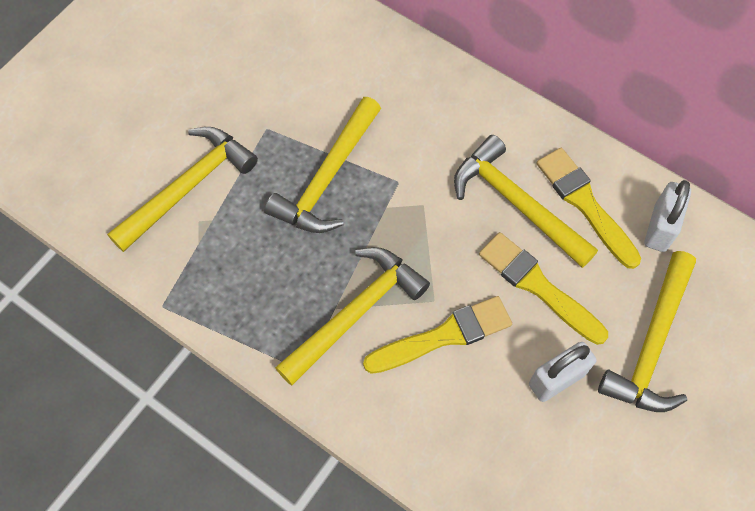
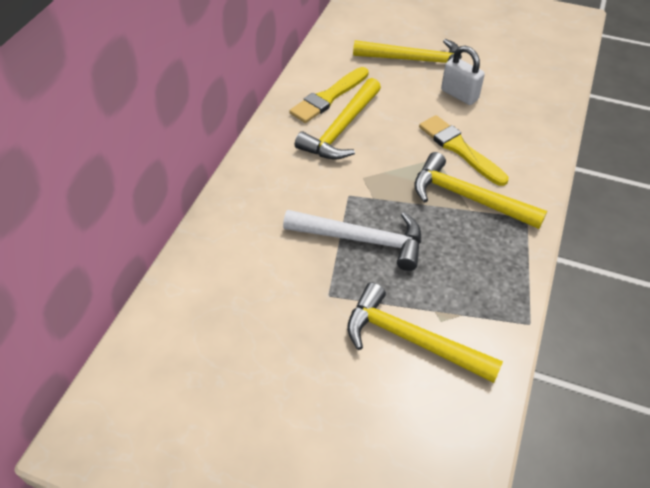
camera: 105 degrees left, 15 degrees down
yellow hammer [264,97,381,233] -> white hammer [283,210,421,271]
yellow brush [479,232,608,345] -> none
white padlock [645,180,691,252] -> none

